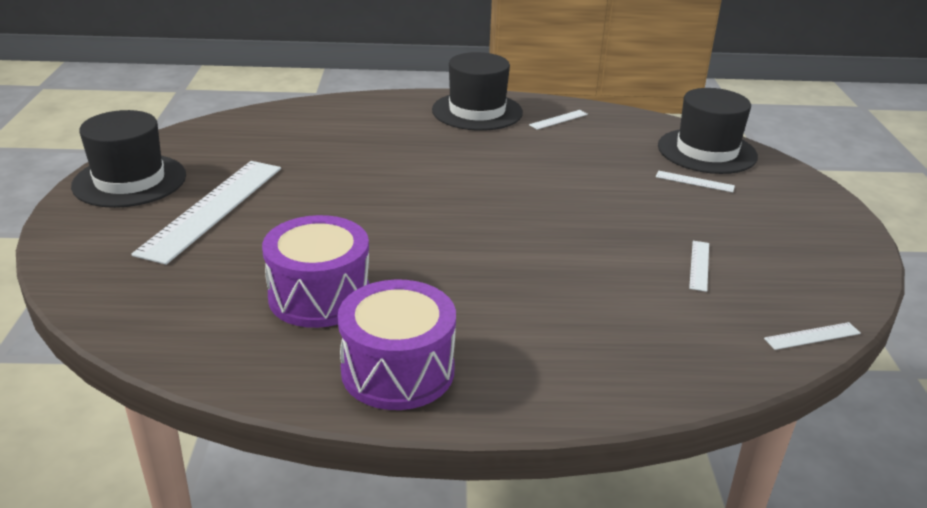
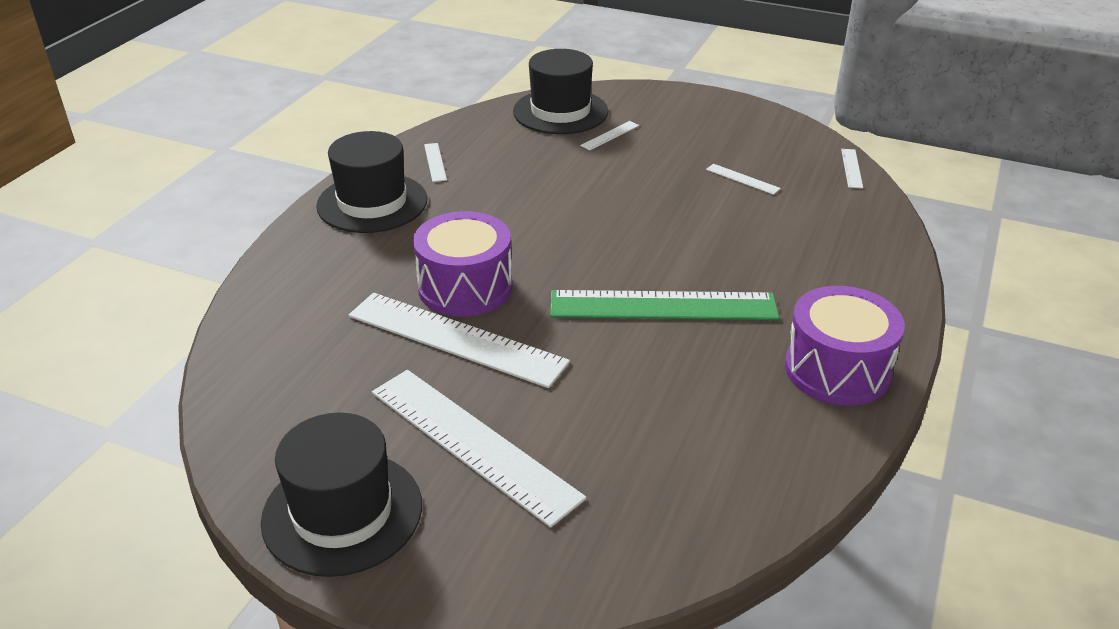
camera: 65 degrees left, 5 degrees up
purple drum [262,215,370,328] -> purple drum moved to [413,211,513,316]
none -> white ruler [349,293,570,388]
none -> green ruler [550,290,779,320]

